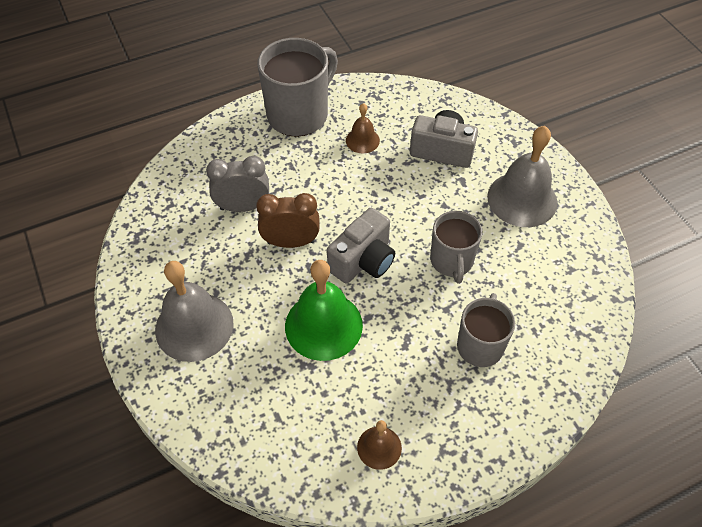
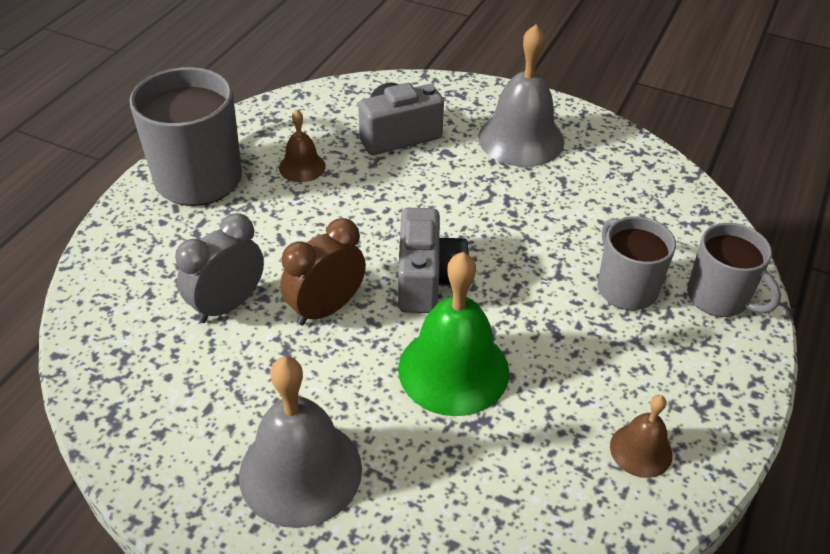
camera: 40 degrees left, 10 degrees down
grey mug [430,211,482,284] -> grey mug moved to [687,223,781,317]

